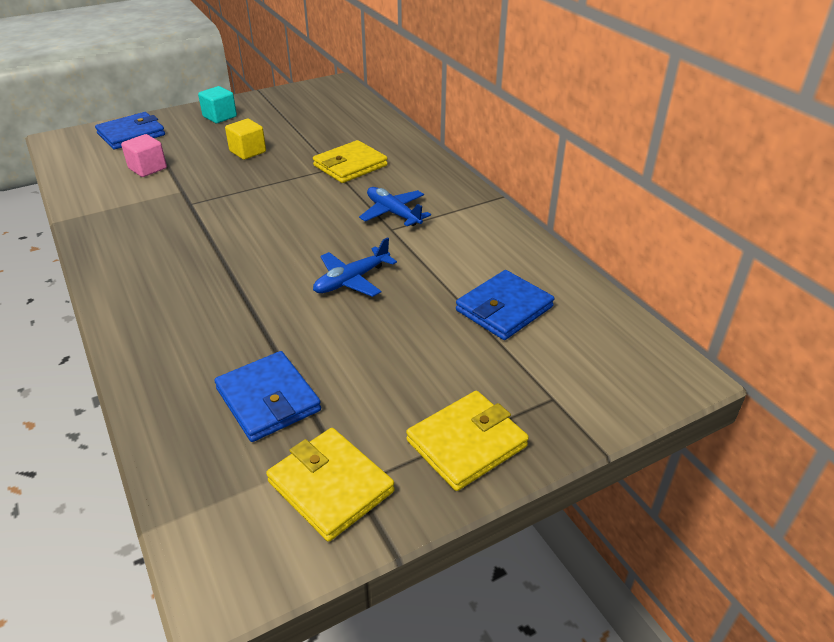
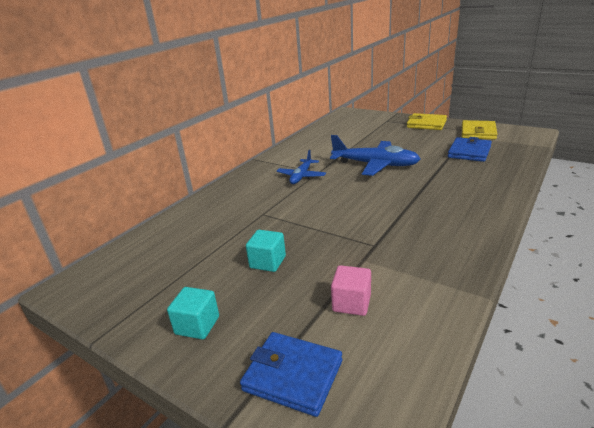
camera: 115 degrees left, 10 degrees down
yellow cube [225,119,266,160] -> turquoise cube [246,230,286,272]
yellow wallet [313,140,388,183] -> none
blue plane [313,237,397,297] -> blue plane [330,135,420,176], size x1.67
blue wallet [456,270,554,340] -> none

